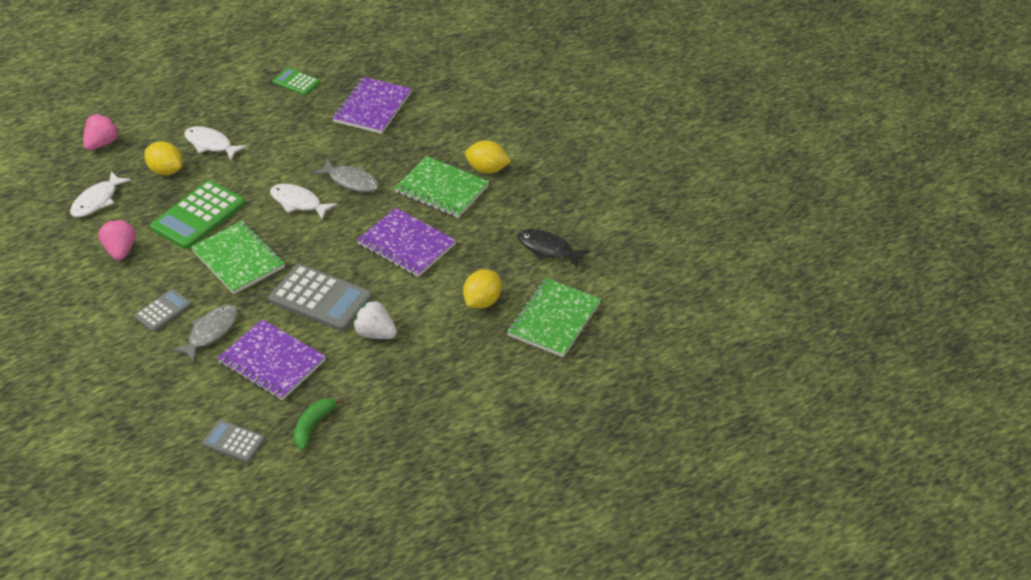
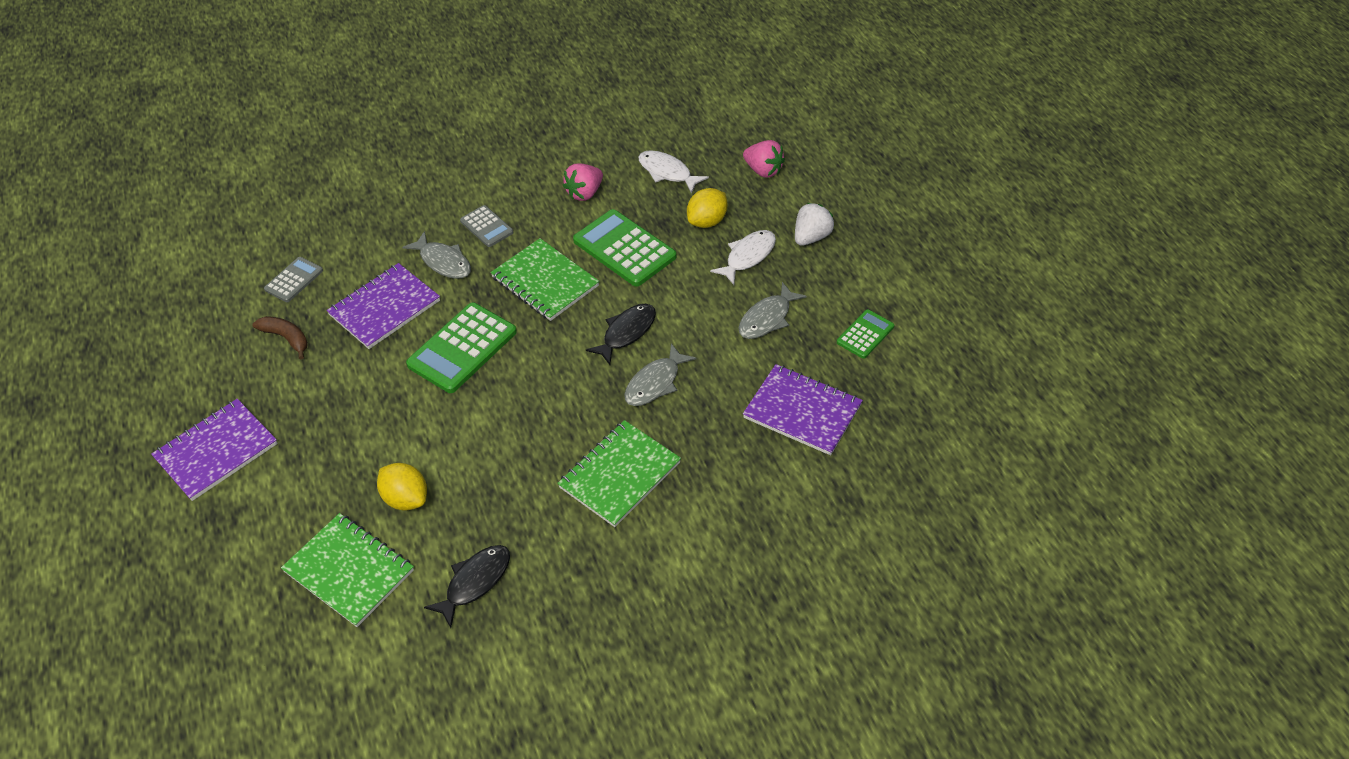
camera: 100 degrees right, 5 degrees up
pink strawberry [99,219,136,261] -> pink strawberry turned 135 degrees clockwise [563,164,603,201]
green notebook [191,221,285,294] -> green notebook turned 75 degrees clockwise [491,238,600,321]
grey calculator [269,264,372,331] -> green calculator [406,303,517,393]
white fish [270,184,338,220] -> black fish [586,304,656,365]
green banana [294,397,344,450] -> brown banana [252,316,308,360]
white strawberry [353,300,397,339] -> white strawberry moved to [795,203,834,246]
purple notebook [357,208,456,277] -> purple notebook moved to [151,399,278,501]
yellow lemon [465,140,511,174] -> none
none -> grey fish [738,282,807,339]

